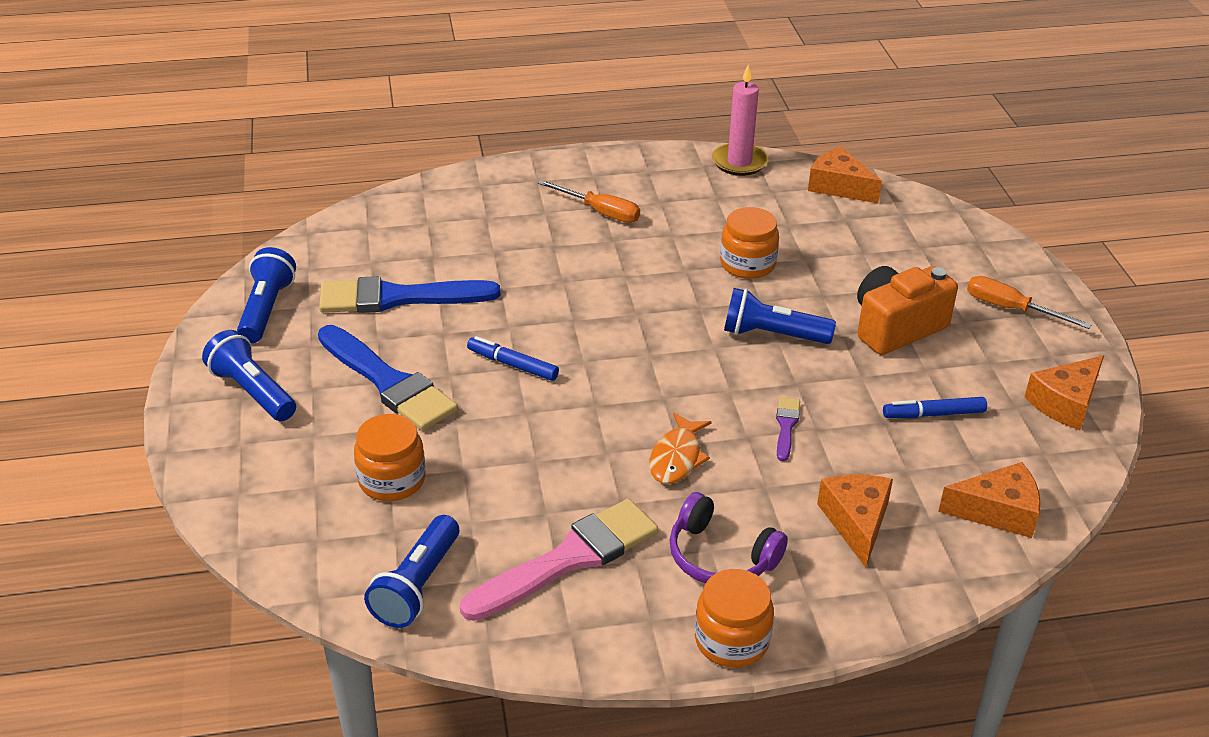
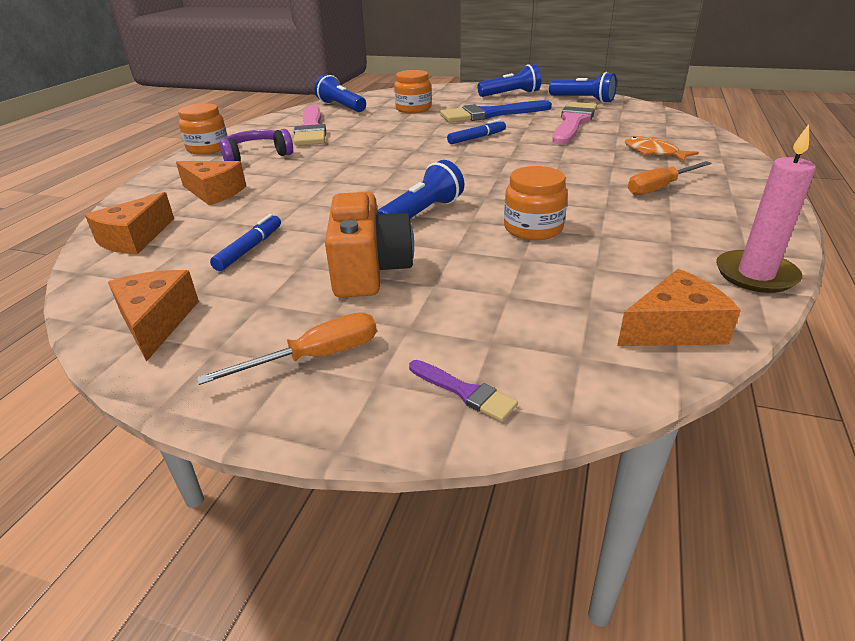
camera: 120 degrees right, 5 degrees down
blue brush [319,276,501,313] -> pink brush [552,102,597,145]
orange fish [649,412,712,484] -> orange fish moved to [624,137,699,162]
purple brush [776,397,800,461] -> purple brush moved to [409,360,518,422]

